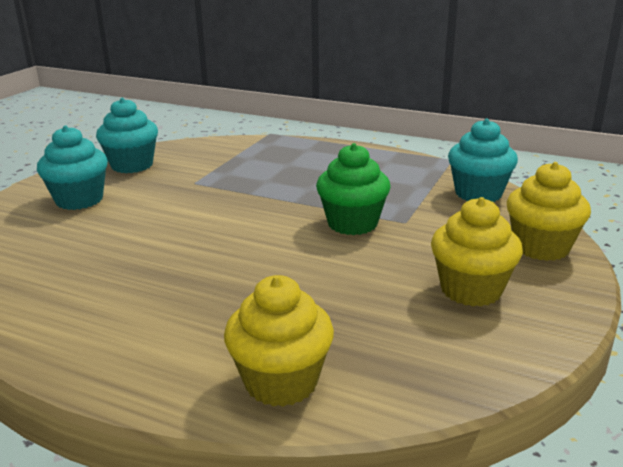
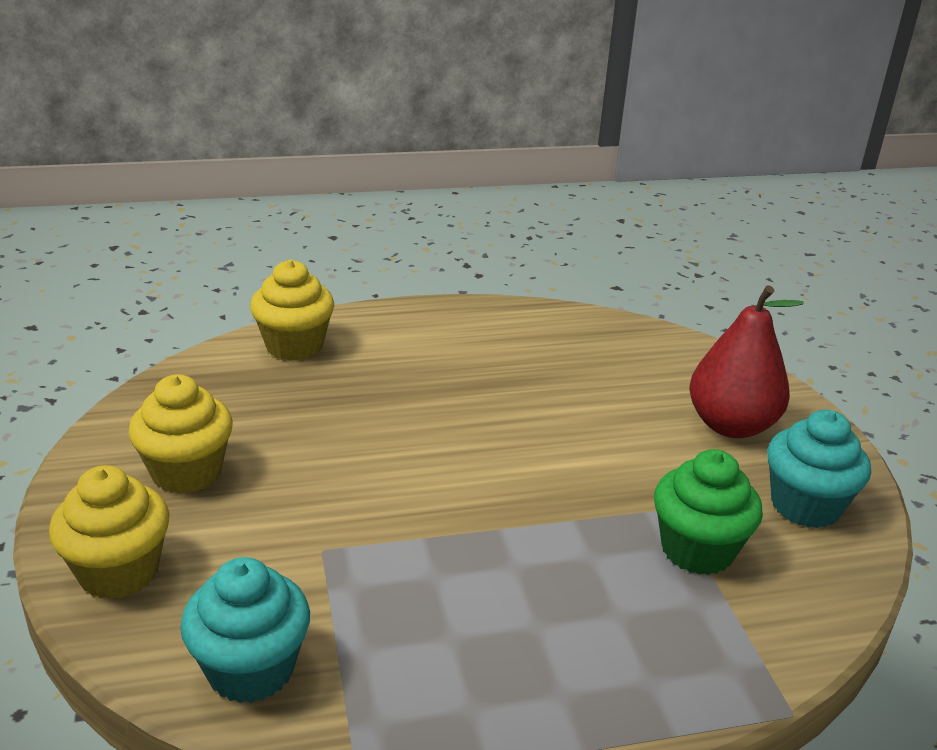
camera: 140 degrees right, 5 degrees up
turquoise cupcake [37,125,108,210] -> red pear [689,286,804,438]
green cupcake [316,143,391,235] -> green cupcake moved to [654,449,763,575]

